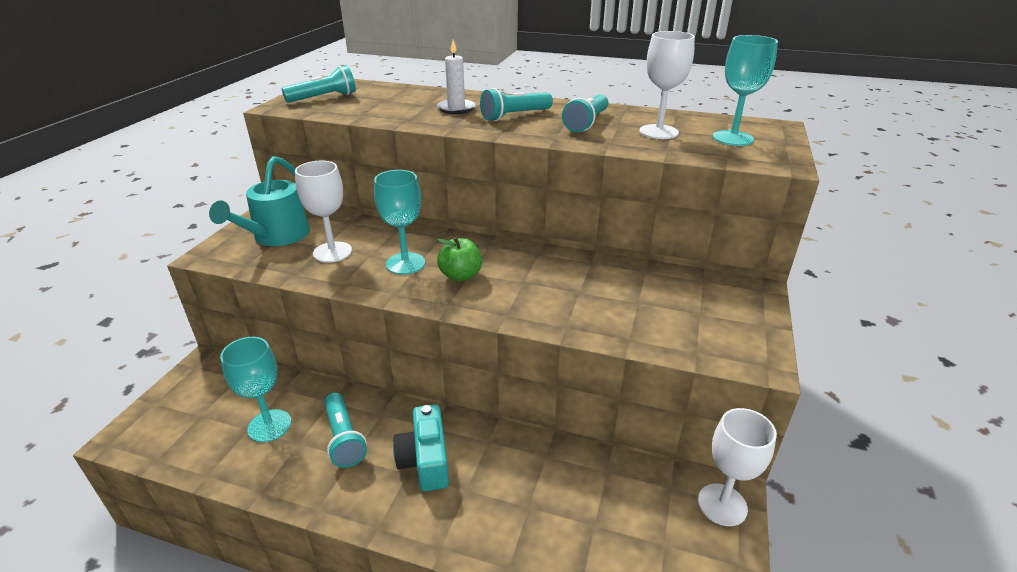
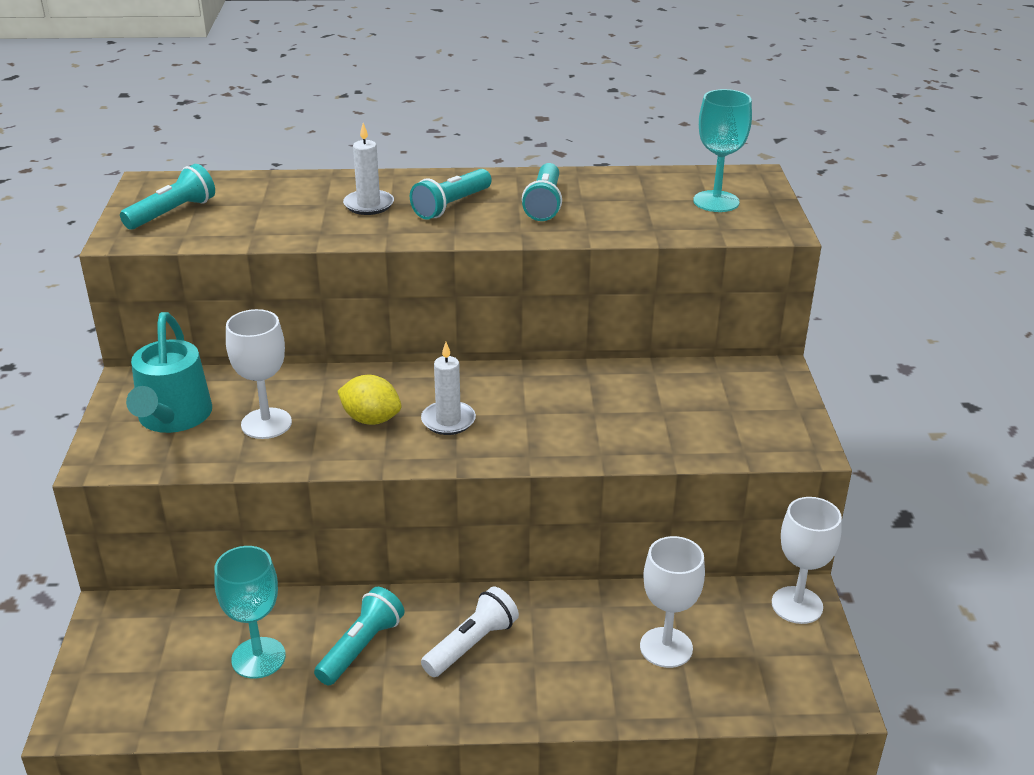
camera: 20 degrees left, 0 degrees up
turquoise flashlight [324,393,367,468] -> turquoise flashlight turned 105 degrees counterclockwise [314,587,404,685]
turquoise goblet [374,170,425,275] -> yellow lemon [338,375,402,425]
turquoise camera [393,404,449,491] -> white flashlight [421,586,519,677]
green apple [437,237,482,282] -> white candle [421,342,476,435]
white goblet [639,31,695,139] -> white goblet moved to [640,536,705,668]

